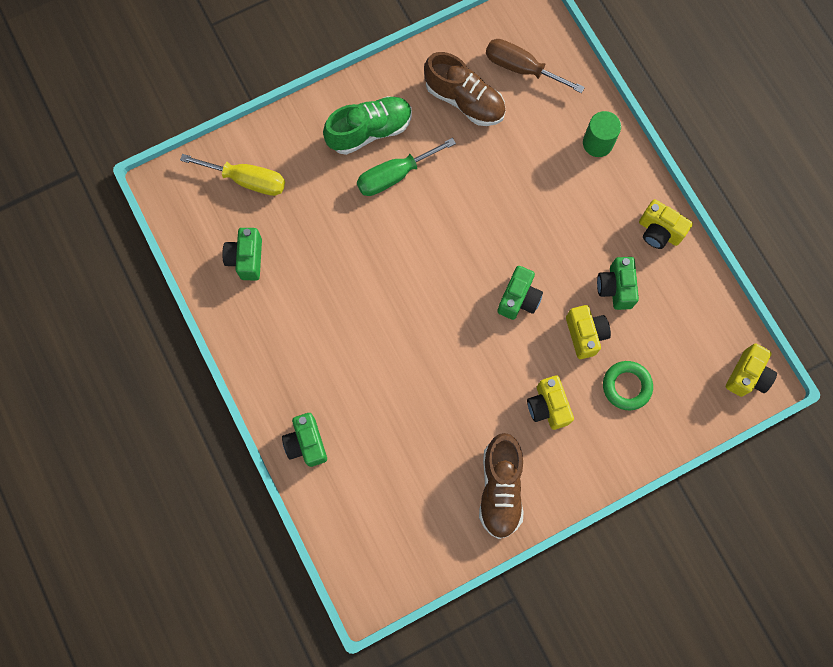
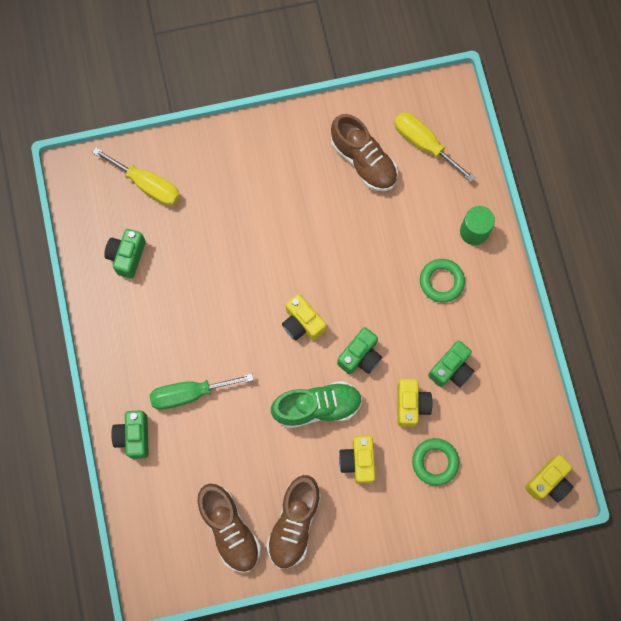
camera: 15 degrees right, 0 degrees up
green shoe [323,96,412,155] -> green shoe moved to [271,381,362,429]
green screwdriver [357,138,456,196] -> green screwdriver moved to [149,374,254,410]
brown screwdriver [486,39,585,93] -> yellow screwdriver [394,112,476,182]
green camera [597,257,639,310] -> green camera turned 150 degrees counterclockwise [428,341,474,387]
yellow camera [639,199,693,249] -> yellow camera moved to [282,294,326,341]
none -> brown shoe [198,484,261,573]
none -> green ring [420,259,465,302]

